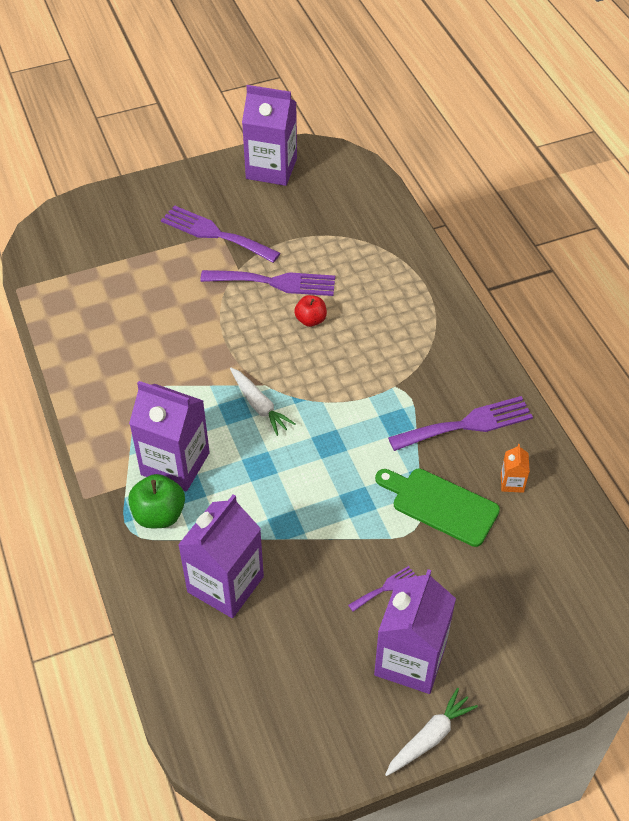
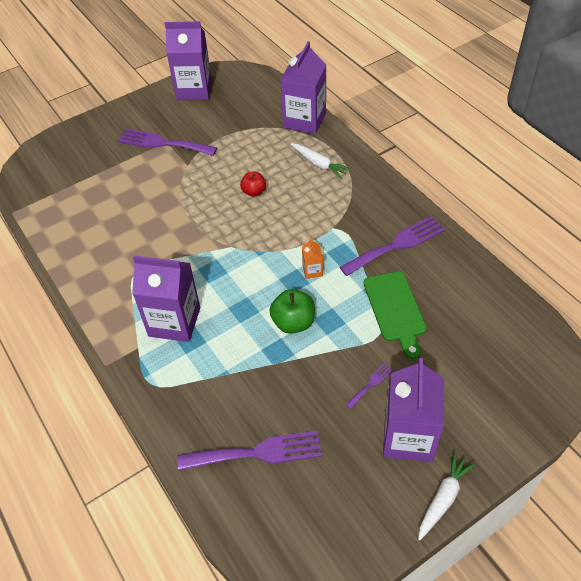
camera: 10 degrees left, 0 degrees up
green apple [128,474,185,528] -> green apple moved to [269,289,315,334]
purple carton [178,494,264,618] -> purple carton moved to [280,41,326,134]
purple fork [200,270,335,296] -> purple fork moved to [177,431,322,471]
white carrot [230,368,295,436] -> white carrot moved to [291,143,351,179]
green cutting board [375,469,500,547] -> green cutting board turned 120 degrees counterclockwise [364,271,427,359]
orange carton [501,444,530,493] -> orange carton moved to [302,238,323,279]

